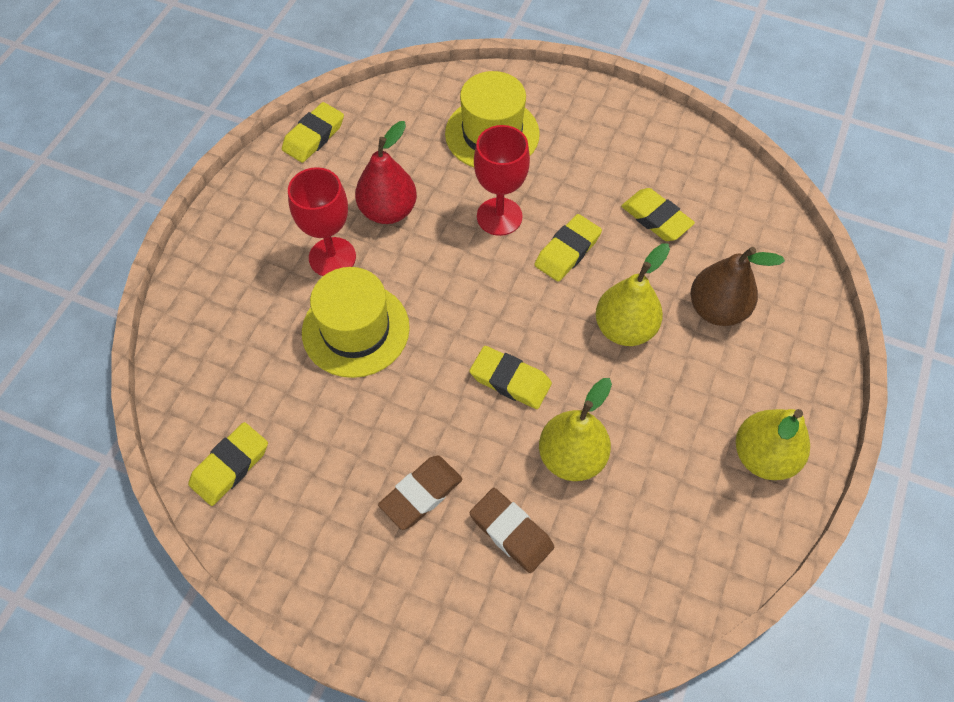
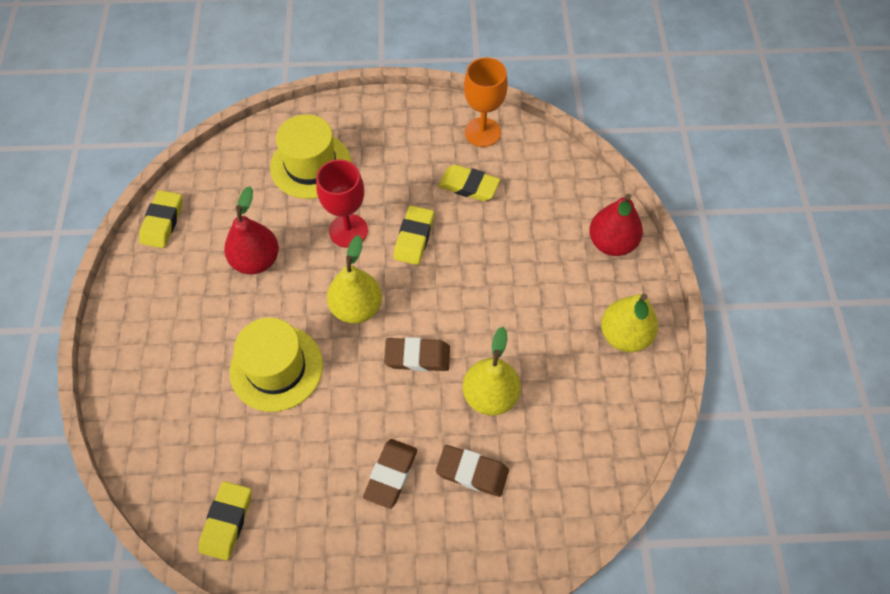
camera: 25 degrees left, 0 degrees up
red goblet [288,167,356,276] -> none
yellow eraser [470,346,552,409] -> brown eraser [384,337,450,371]
yellow pear [595,244,670,346] -> yellow pear moved to [327,235,382,324]
brown pear [690,247,785,326] -> none
none -> orange goblet [464,57,508,147]
none -> red pear [589,194,643,256]

